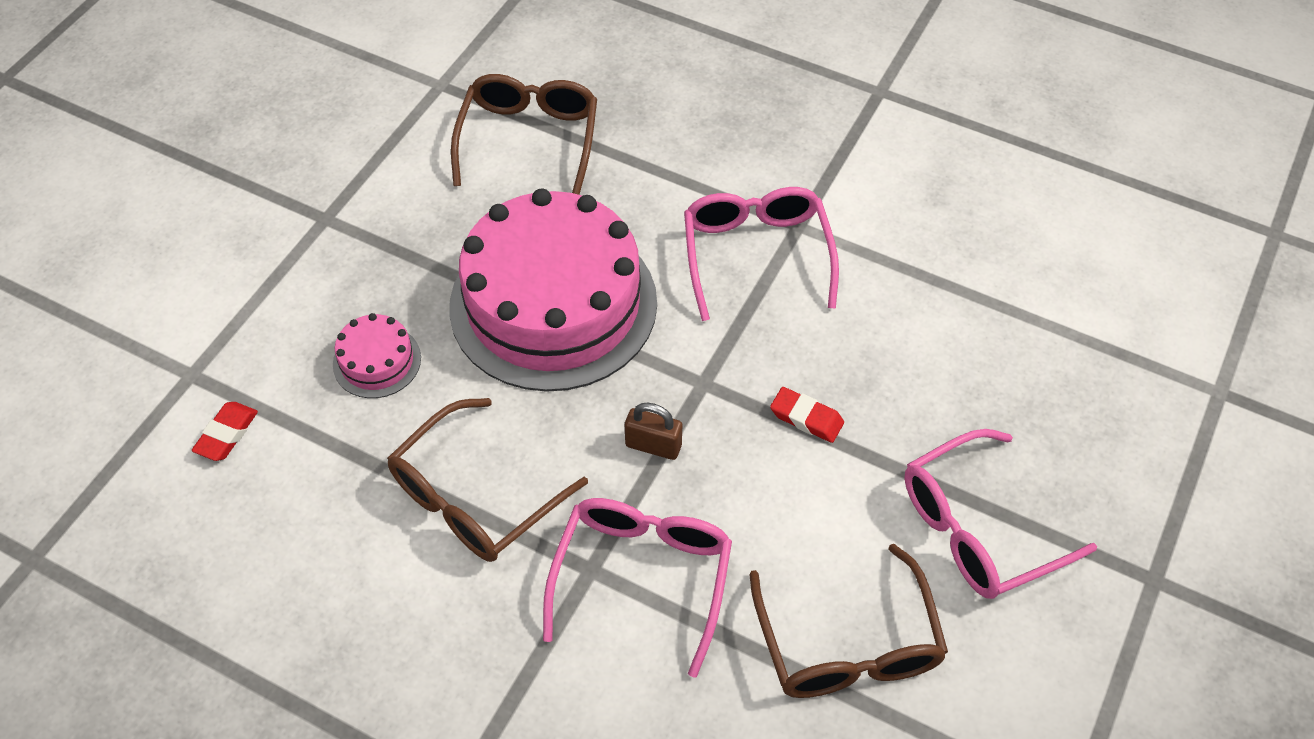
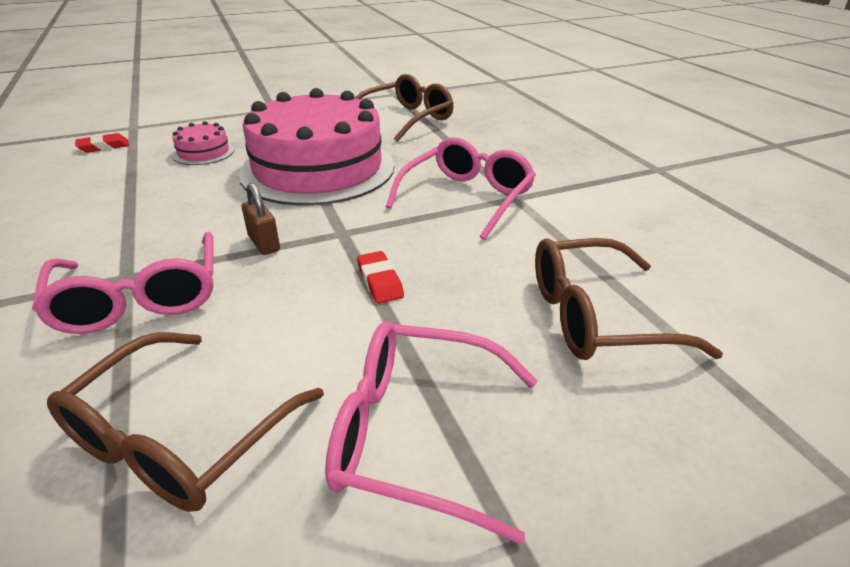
camera: 40 degrees right, 20 degrees down
brown glasses [387,398,588,562] -> brown glasses moved to [535,238,723,360]
pink glasses [543,498,732,678] -> pink glasses turned 105 degrees clockwise [32,232,213,334]

